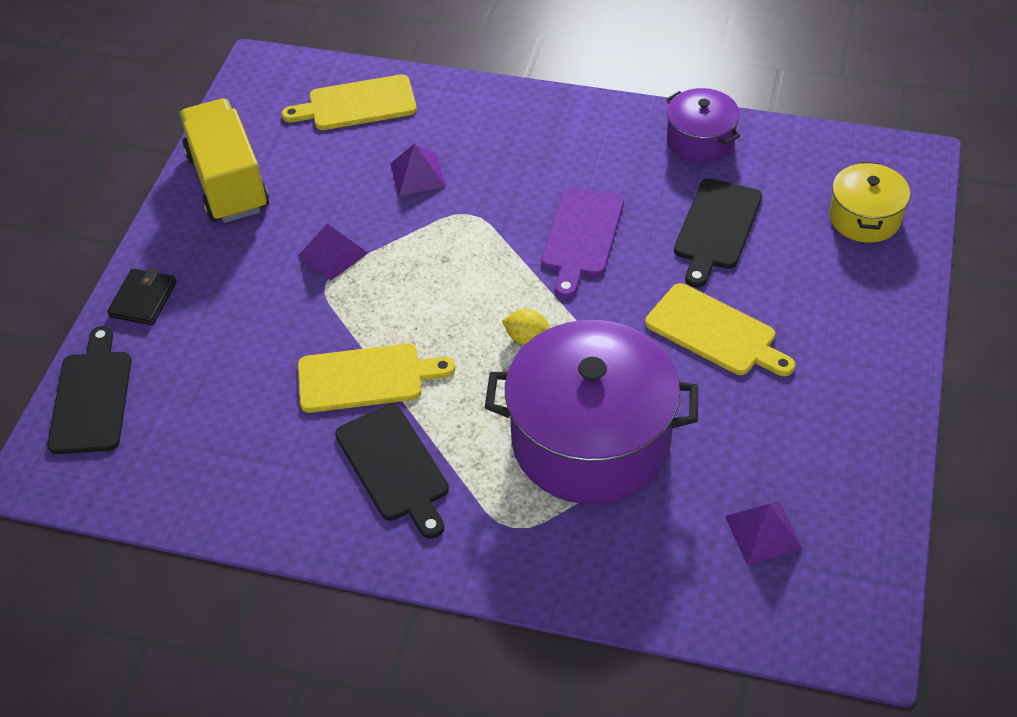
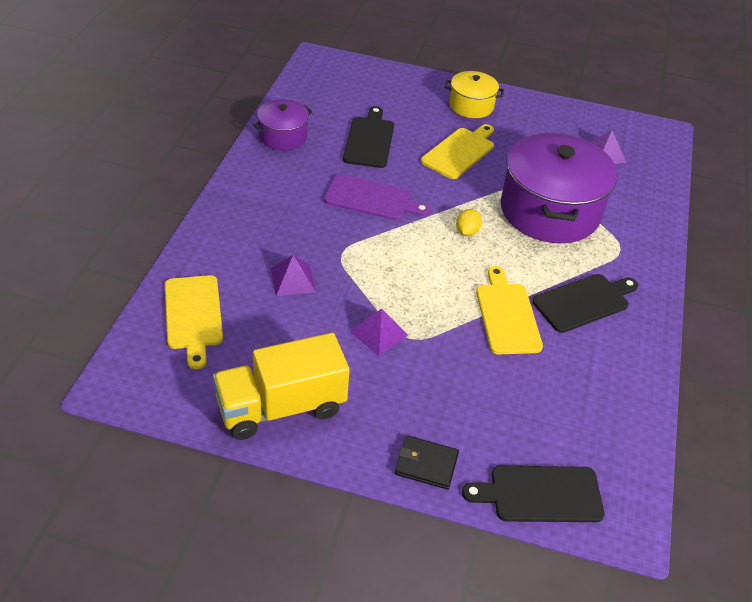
camera: 95 degrees left, 5 degrees down
black cutting board [674,178,762,288] -> black cutting board turned 105 degrees counterclockwise [343,106,394,168]
yellow pot [829,162,910,243] -> yellow pot moved to [445,71,504,118]

